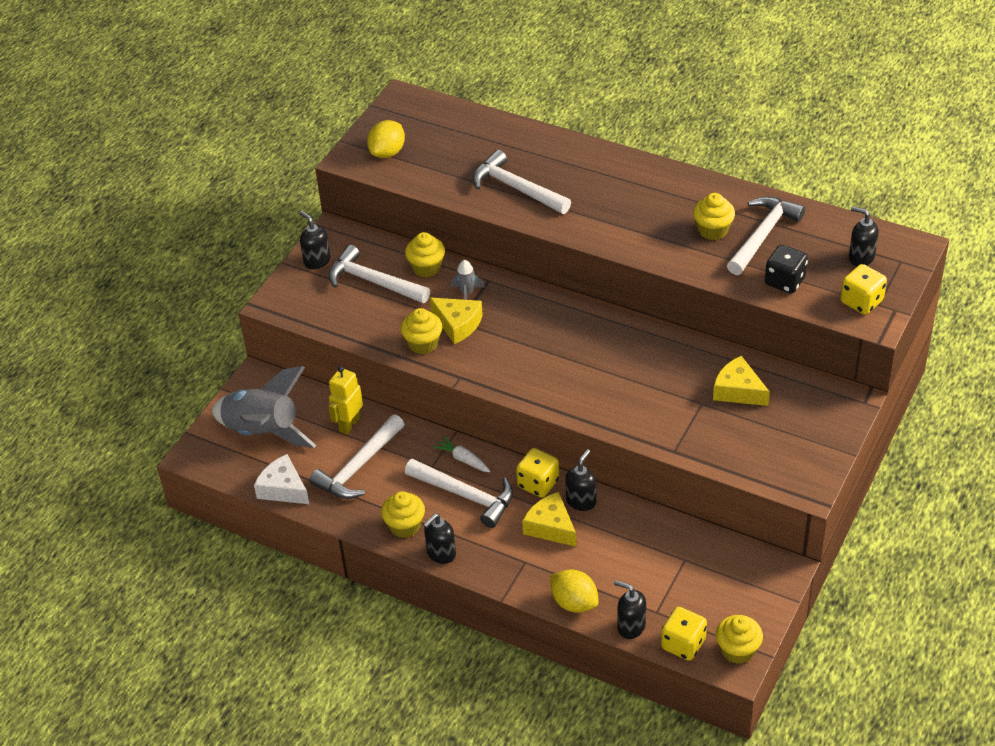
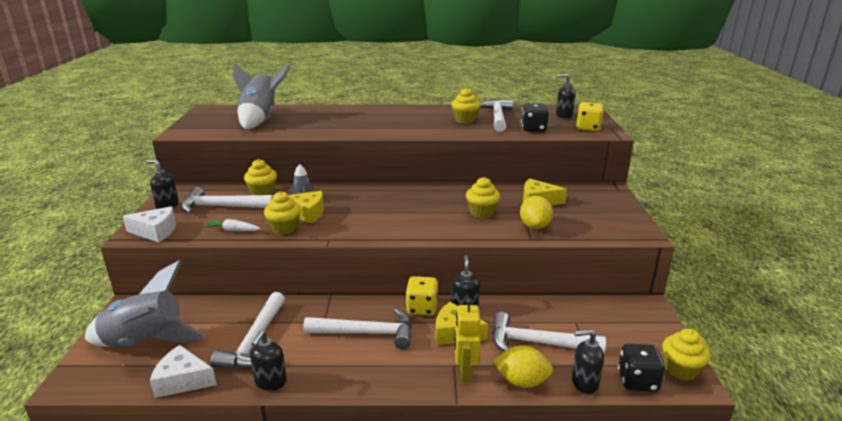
camera: 30 degrees left, 20 degrees down
yellow robot [328,366,363,435] -> yellow robot moved to [454,298,481,382]
yellow lemon [367,120,405,158] -> yellow lemon moved to [520,196,553,229]
yellow cupcake [381,491,425,538] -> yellow cupcake moved to [466,177,500,218]
black soap dispenser [423,514,456,564] -> black soap dispenser moved to [250,330,287,391]
white carrot [433,436,490,472] -> white carrot moved to [203,219,261,231]
white hammer [472,150,571,214] -> white hammer moved to [492,312,606,353]
yellow dice [661,607,707,661] -> black dice [618,343,665,392]
none -> white cheese [123,206,176,242]
none -> grey rocket [232,63,291,129]

